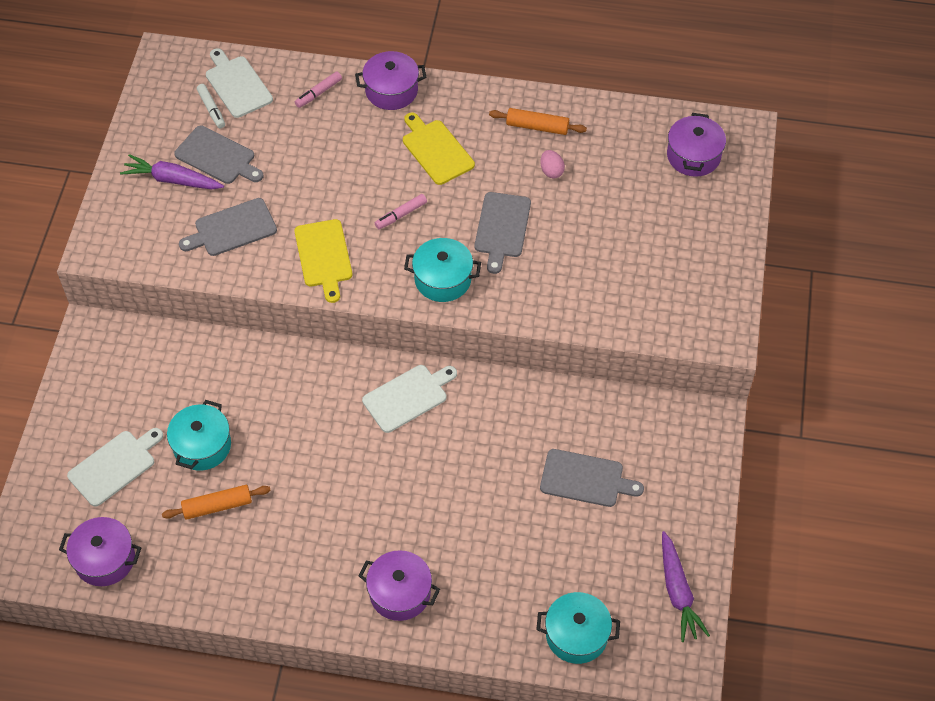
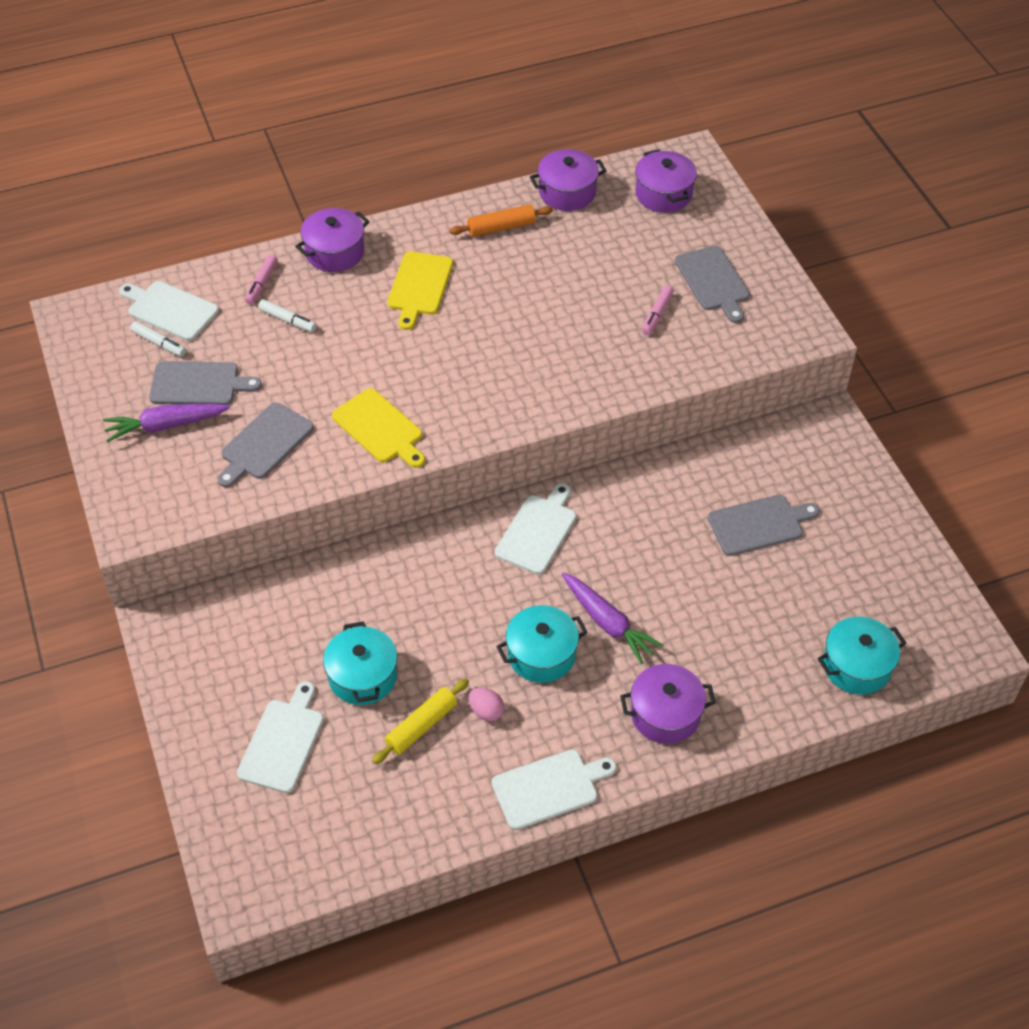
camera: 30 degrees left, 5 degrees down
purple pot [59,517,141,586] -> purple pot moved to [530,149,607,211]
orange rolling pin [162,485,271,520] -> yellow rolling pin [372,678,469,764]
pink marker [375,194,427,229] -> pink marker moved to [642,285,674,335]
yellow cutting board [403,113,475,185] -> yellow cutting board turned 105 degrees counterclockwise [387,251,453,330]
turquoise pot [404,238,481,302] -> turquoise pot moved to [496,605,588,683]
grey cutting board [475,192,531,274] -> grey cutting board moved to [675,245,750,323]
pink egg [540,150,565,179] -> pink egg moved to [469,688,504,721]
purple carrot [662,531,710,642] -> purple carrot moved to [561,573,664,664]
none -> white marker [258,299,316,332]
none -> white cutting board [492,750,617,830]

